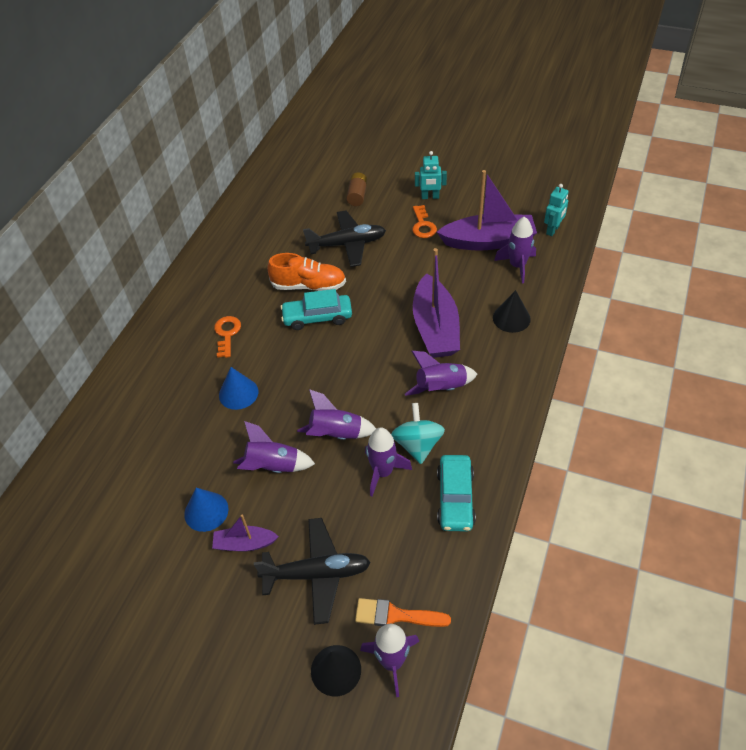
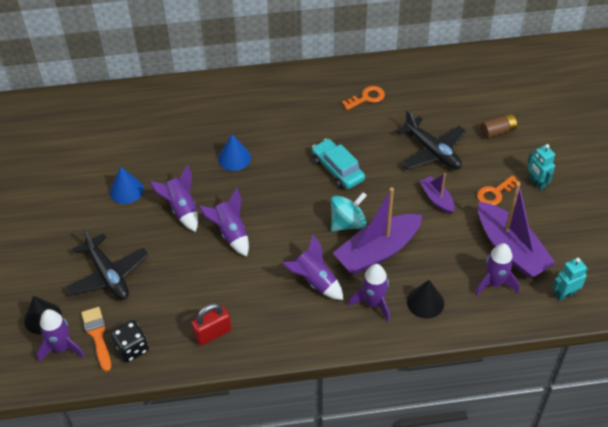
camera: 60 degrees right, 0 degrees up
purple boat [212,514,279,552] -> purple boat moved to [420,173,455,214]
orange key [214,316,241,358] -> orange key moved to [342,86,385,110]
orange shoe [267,253,346,291] -> none
purple rocket [365,427,412,496] -> purple rocket moved to [348,264,390,322]
turquoise spinning top [391,403,445,464] -> turquoise spinning top moved to [331,192,367,231]
turquoise car [437,455,476,532] -> red padlock [191,303,232,346]
turquoise robot [544,184,569,236] -> turquoise robot turned 150 degrees clockwise [552,258,588,301]
none -> black dice [111,320,149,362]

